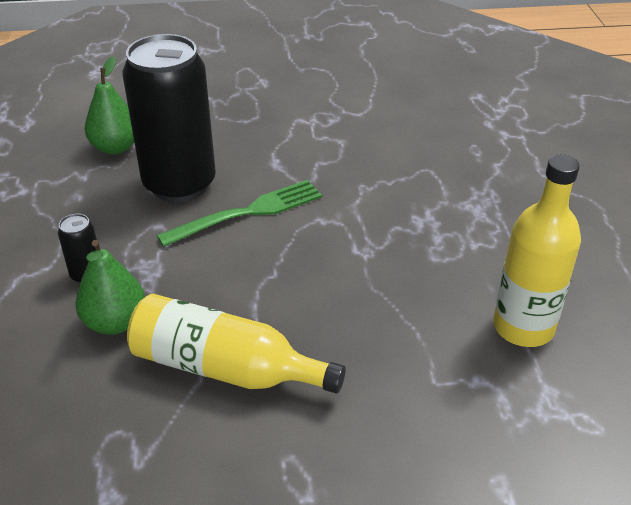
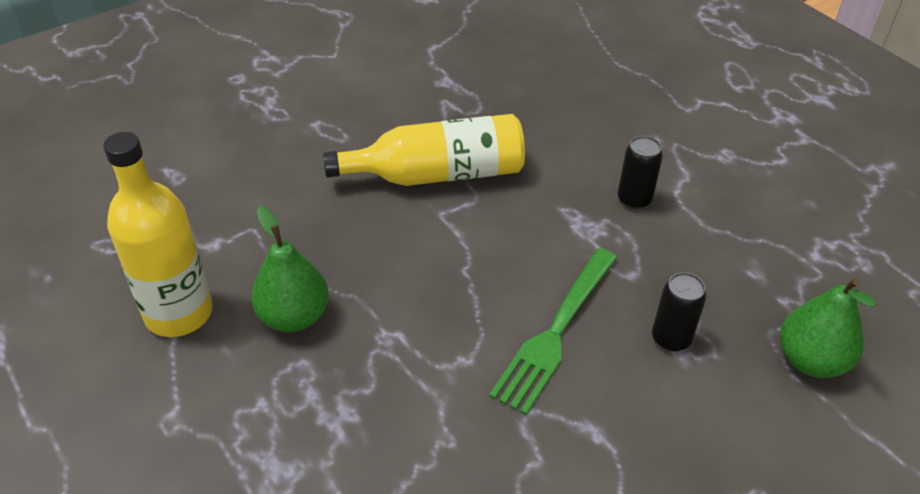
camera: 150 degrees right, 5 degrees up
green pear [75,240,145,335] -> green pear moved to [251,206,329,332]
black can [122,34,216,202] -> black can [652,272,706,352], size x0.40

